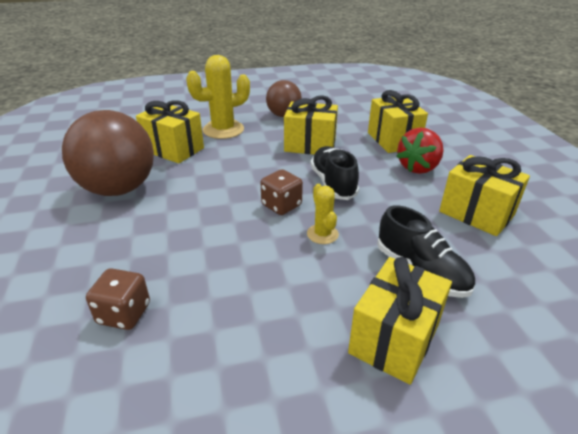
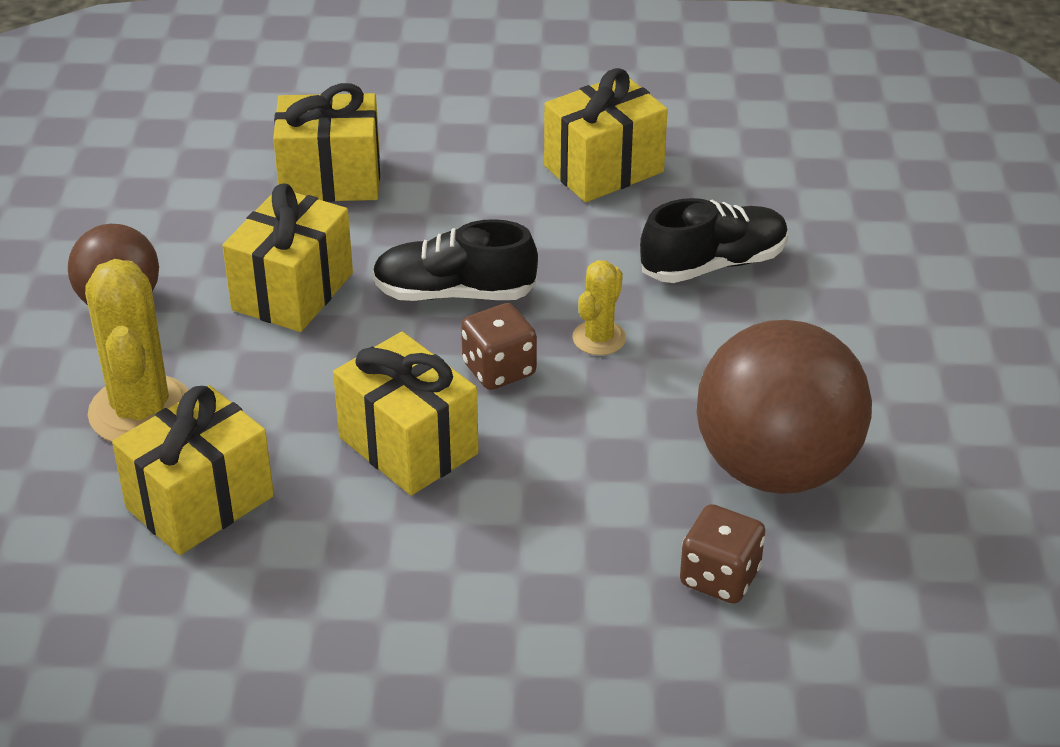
camera: 75 degrees left, 5 degrees up
brown ball [62,110,154,196] -> brown ball moved to [697,320,872,494]
yellow cactus [307,184,339,244] -> yellow cactus turned 60 degrees counterclockwise [572,260,626,355]
yellow gift [348,257,452,385] -> yellow gift moved to [333,332,479,496]
red strawberry [396,127,444,174] -> none

